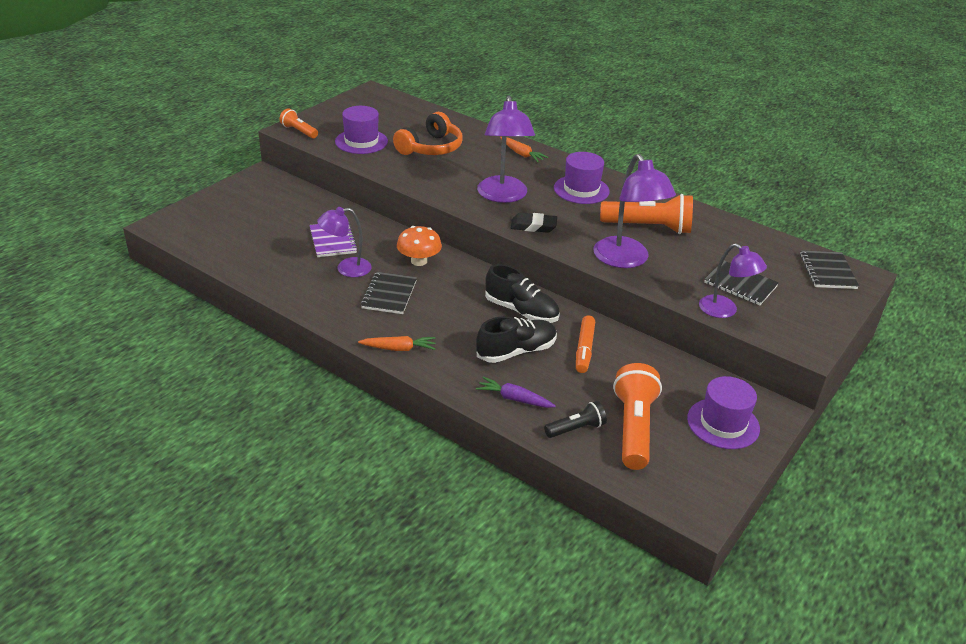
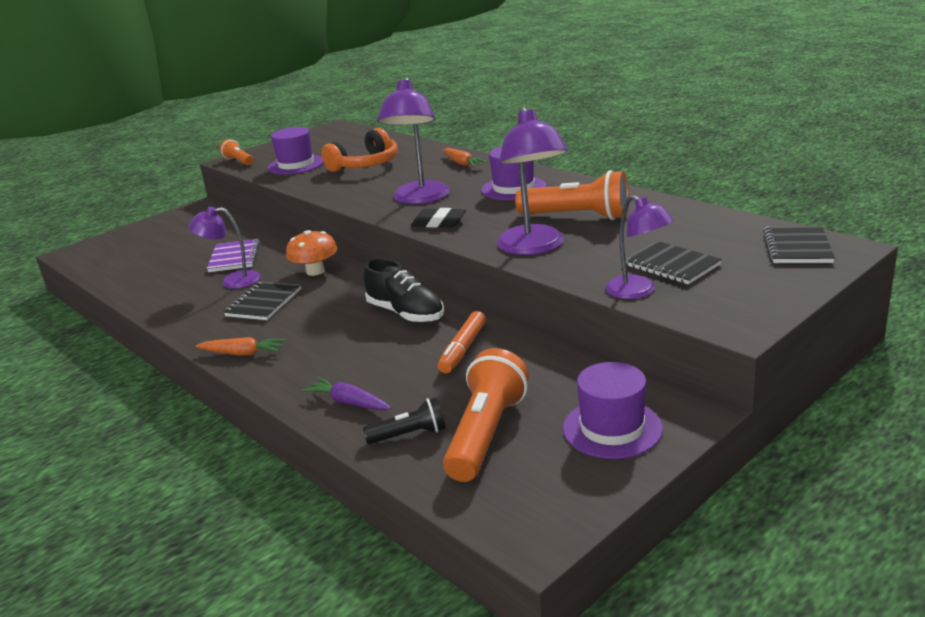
camera: 15 degrees right, 10 degrees down
black shoe [476,316,557,363] -> none

